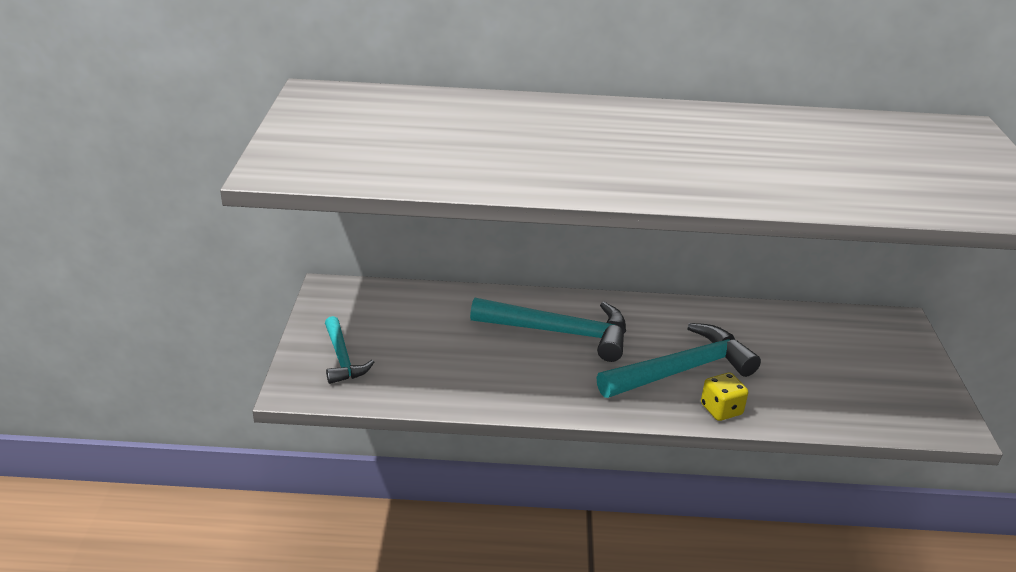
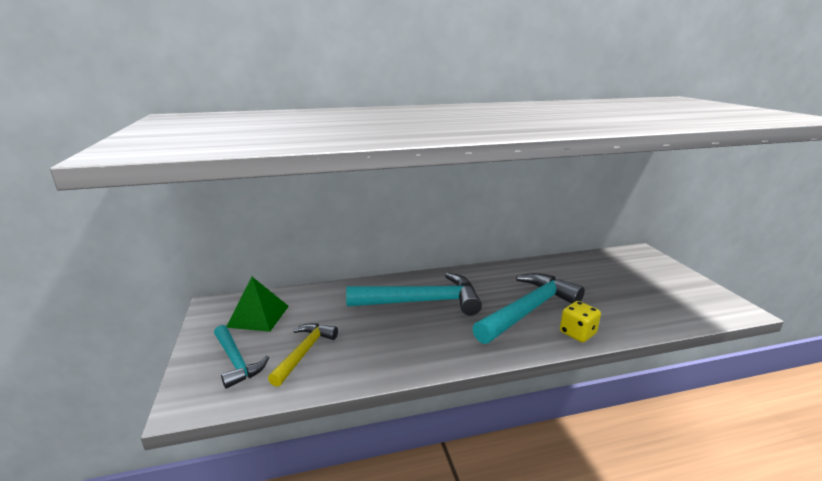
camera: 15 degrees left, 10 degrees down
none -> green pyramid [226,277,289,332]
none -> yellow hammer [268,323,338,387]

